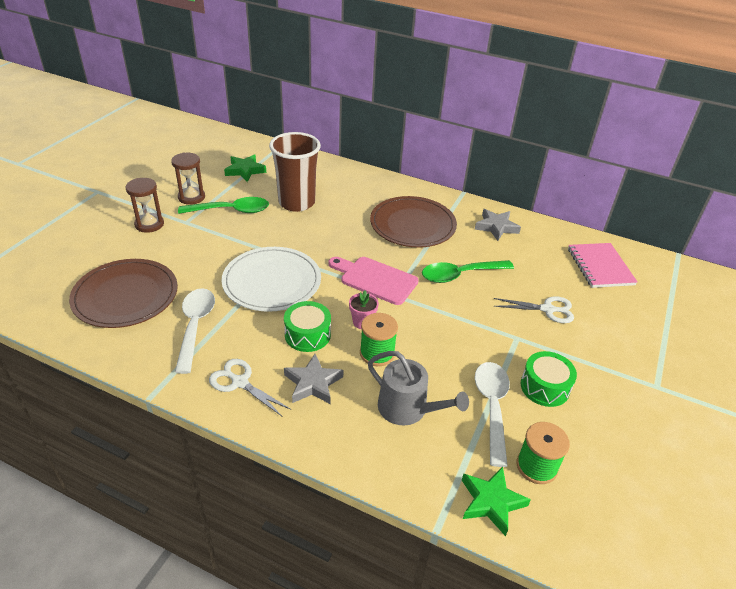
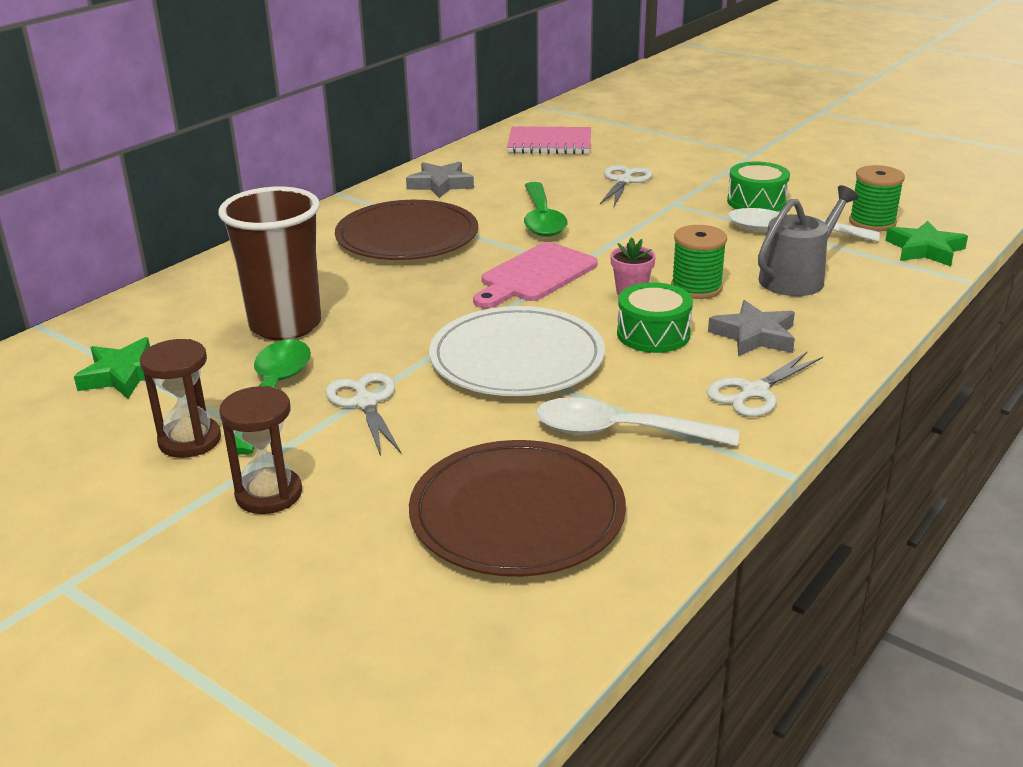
camera: 75 degrees left, 10 degrees down
none -> white scissors [325,373,401,456]

